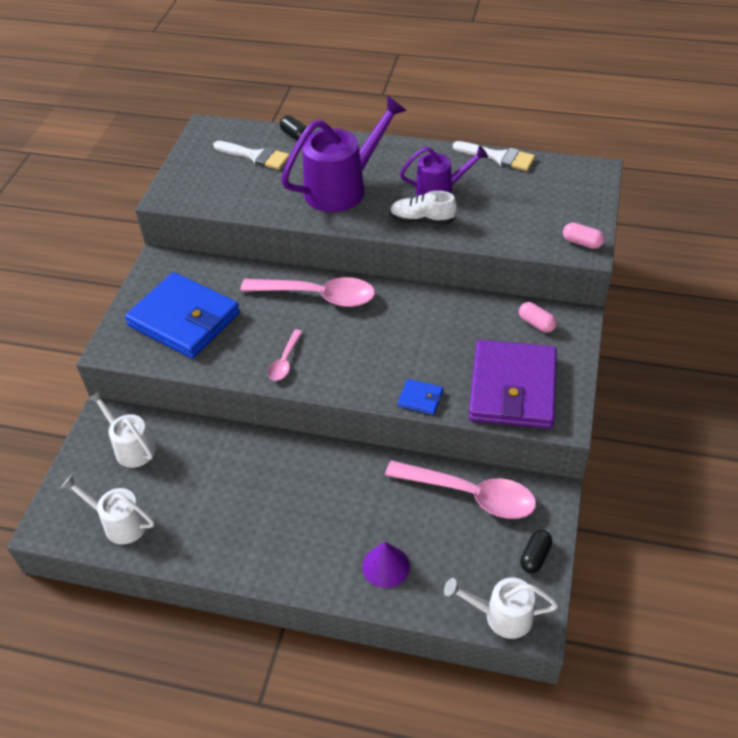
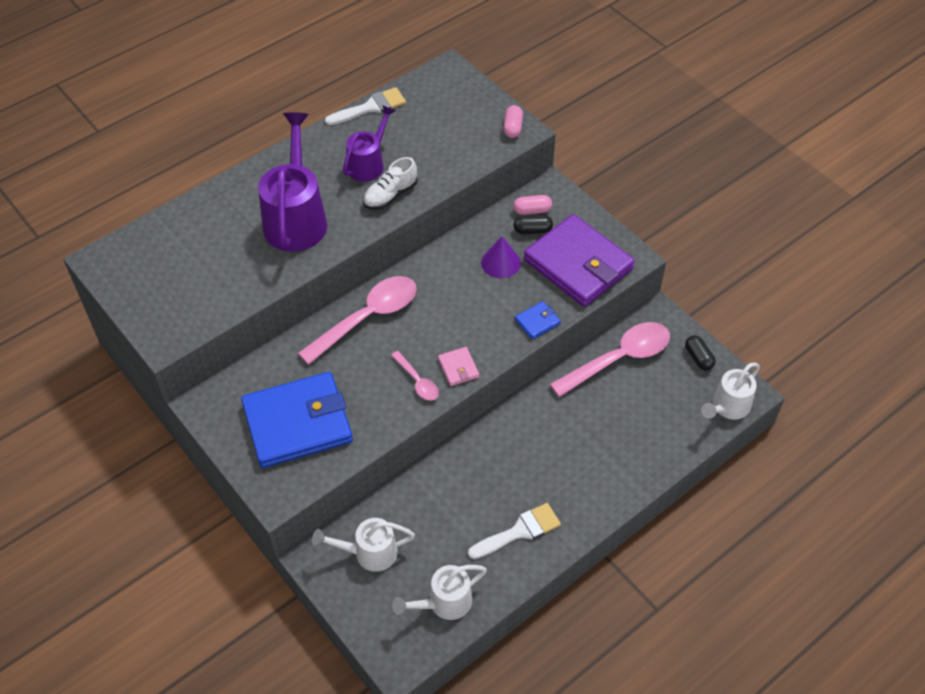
camera: 55 degrees left, 5 degrees up
white brush [213,141,290,170] -> white brush moved to [468,503,561,559]
black capsule [280,116,307,141] -> black capsule moved to [514,215,553,234]
purple cone [362,542,410,588] -> purple cone moved to [481,236,521,278]
pink capsule [563,222,605,249] -> pink capsule turned 60 degrees counterclockwise [503,105,523,138]
none -> pink wallet [438,347,479,386]

